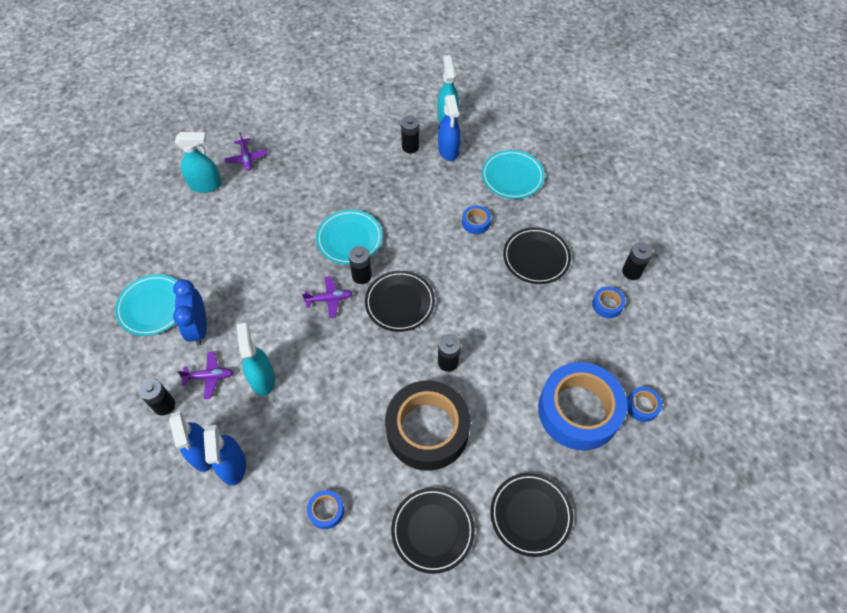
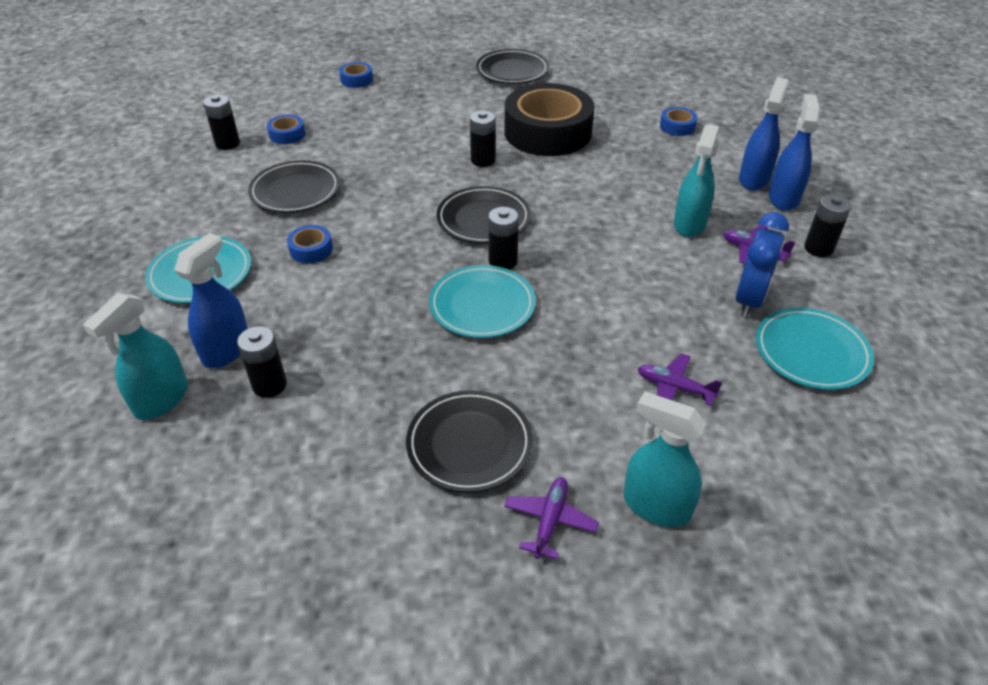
camera: 145 degrees left, 15 degrees down
purple plane [302,276,353,318] -> purple plane moved to [638,353,723,406]
black plate [391,488,475,574] -> black plate moved to [406,390,533,493]
blue tape [538,362,627,451] -> none

